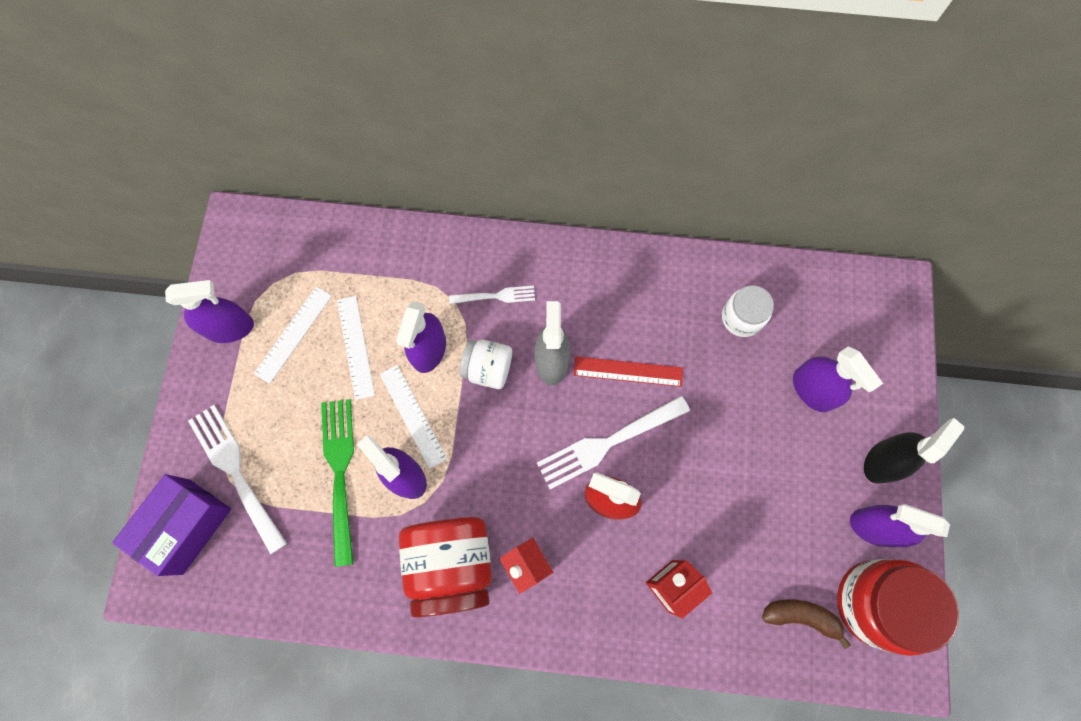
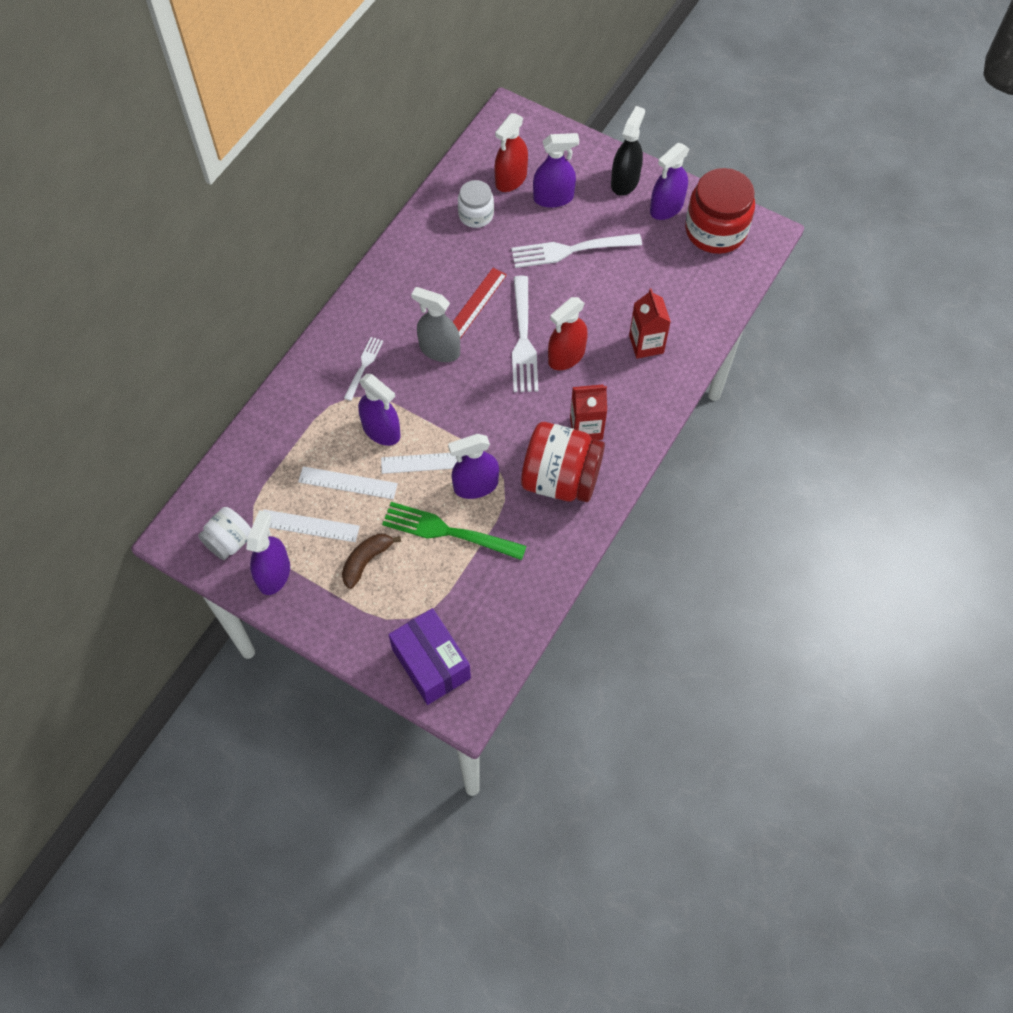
camera: 65 degrees left, 10 degrees down
white fork [188,405,287,555] -> white fork moved to [511,234,642,268]
white ruler [254,287,332,384] -> white ruler turned 45 degrees counterclockwise [263,509,360,542]
white jar [460,339,512,389] -> white jar moved to [198,507,251,560]
brown banana [762,599,850,649] -> brown banana moved to [342,534,401,589]
black spray bottle [864,418,964,484] -> black spray bottle turned 45 degrees clockwise [611,106,645,196]
none -> red spray bottle [495,113,528,192]

